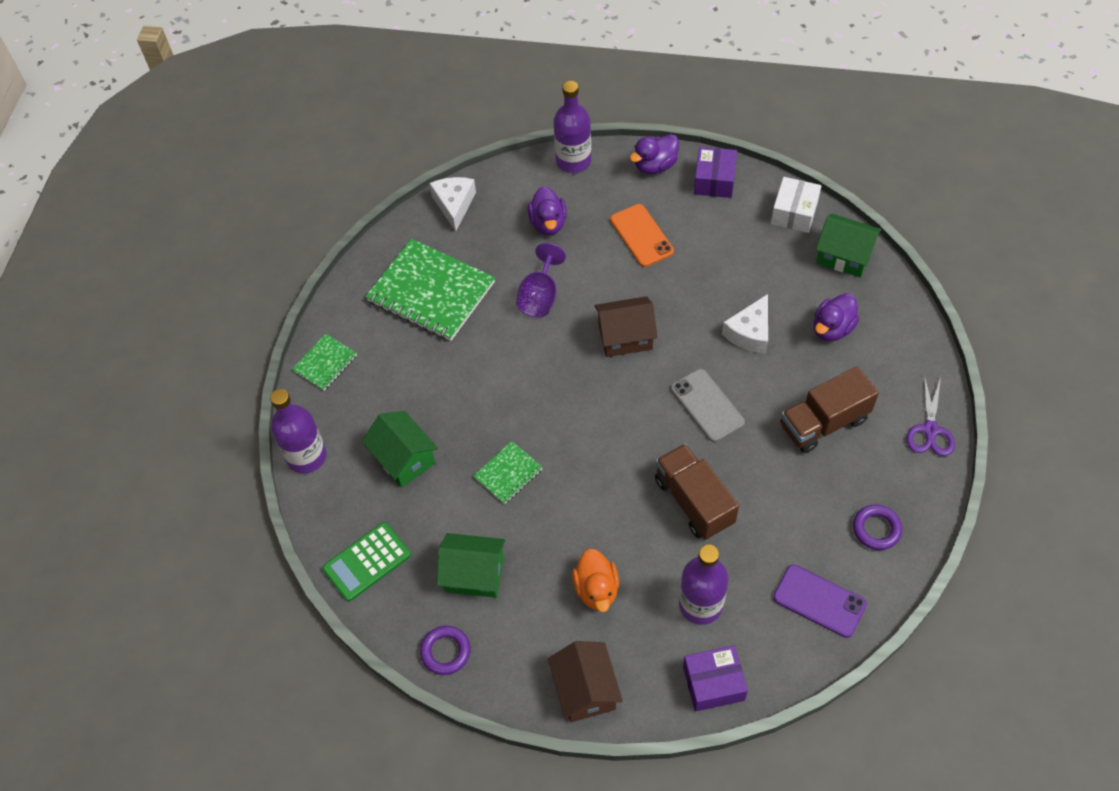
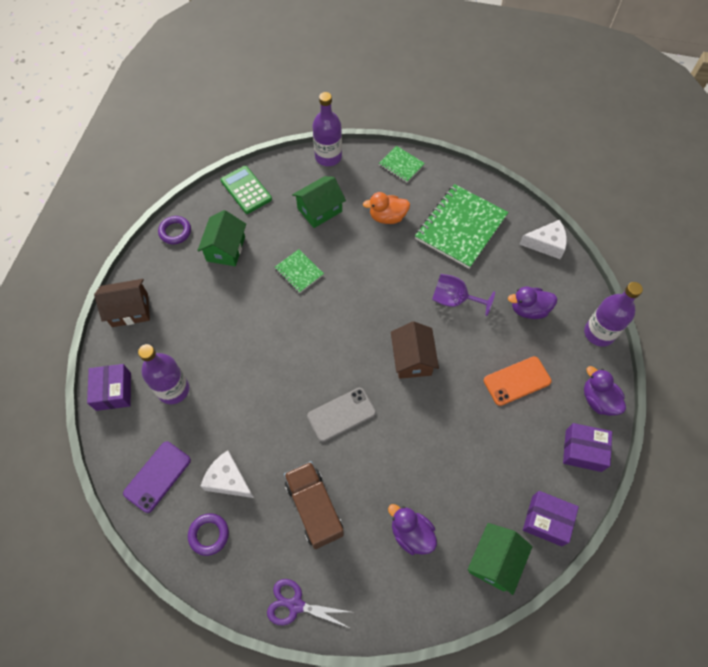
camera: 90 degrees right, 5 degrees up
orange duck [572,549,619,612] -> orange duck moved to [363,192,410,224]
brown truck [655,444,739,540] -> none
white cheese [722,294,768,354] -> white cheese moved to [200,451,254,498]
white box [771,177,821,233] -> purple box [523,491,579,546]

